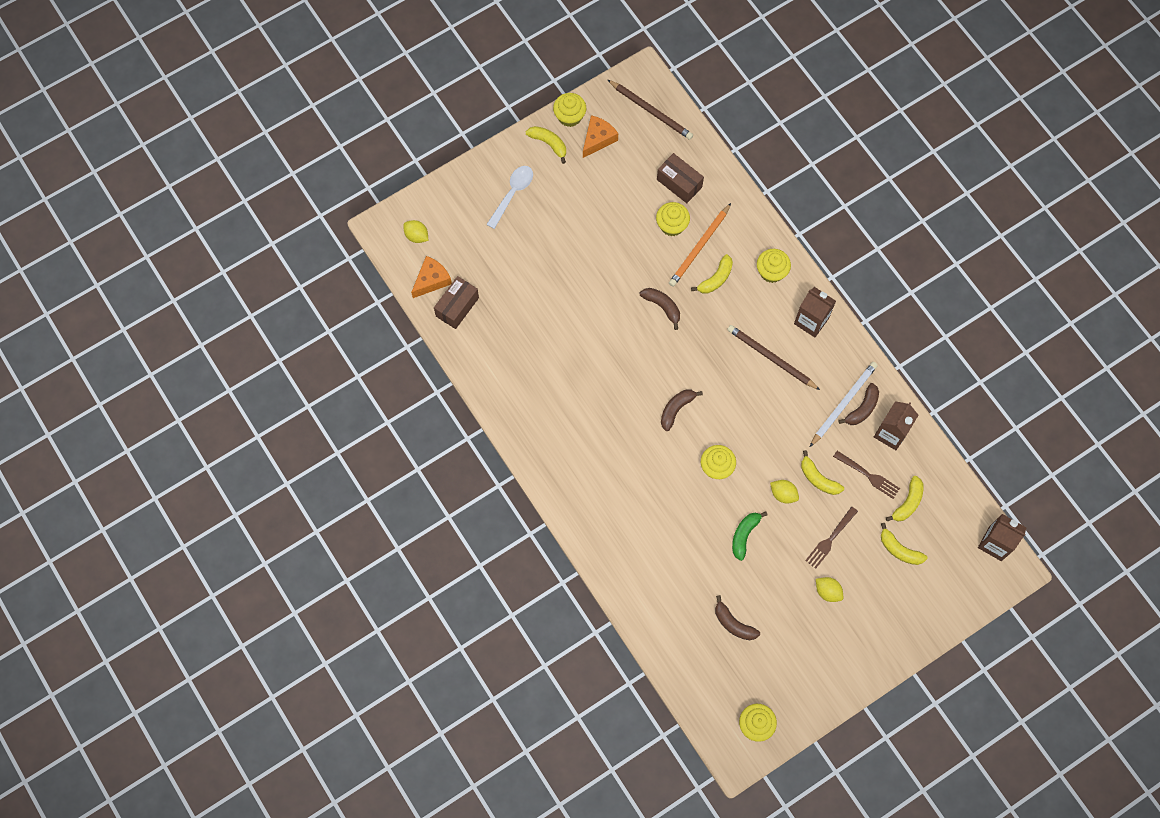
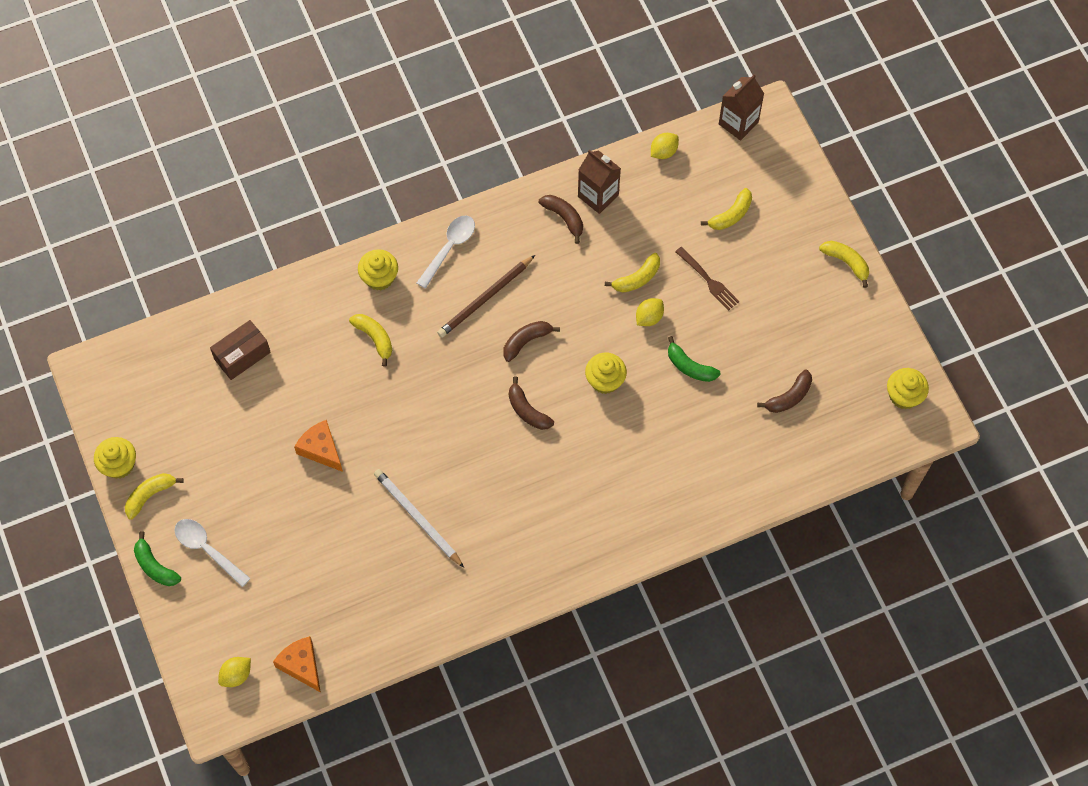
camera: 80 degrees left, 5 degrees down
brown box [434,276,479,329] -> none
orange cheese [583,115,618,158] -> orange cheese moved to [294,420,343,472]
brown pencil [608,80,693,140] -> none
brown banana [640,288,680,330] -> brown banana moved to [503,321,560,362]
yellow cupcake [656,202,690,236] -> none
orange pencil [669,203,731,287] -> none
brown carton [794,287,836,337] -> white spoon [417,216,475,289]
white pencil [810,362,878,447] -> white pencil moved to [374,469,464,568]
yellow lemon [816,577,843,602] -> yellow lemon moved to [651,133,679,159]
brown fork [833,451,900,499] -> none
yellow banana [886,476,923,521] -> yellow banana moved to [819,241,869,288]
none -> green banana [134,532,181,586]

